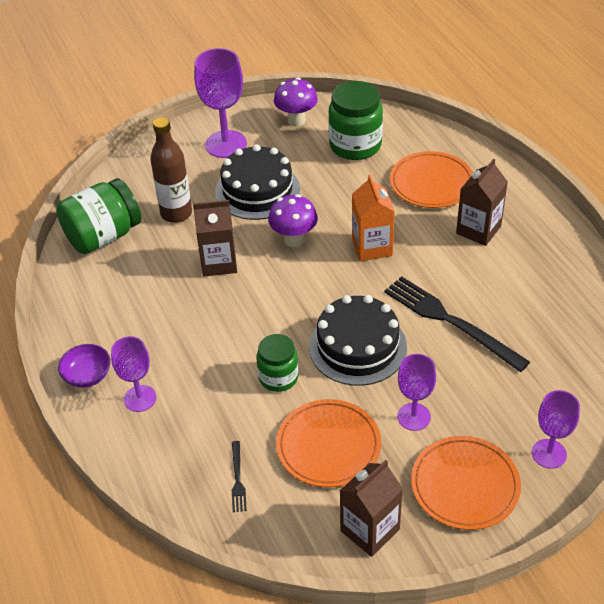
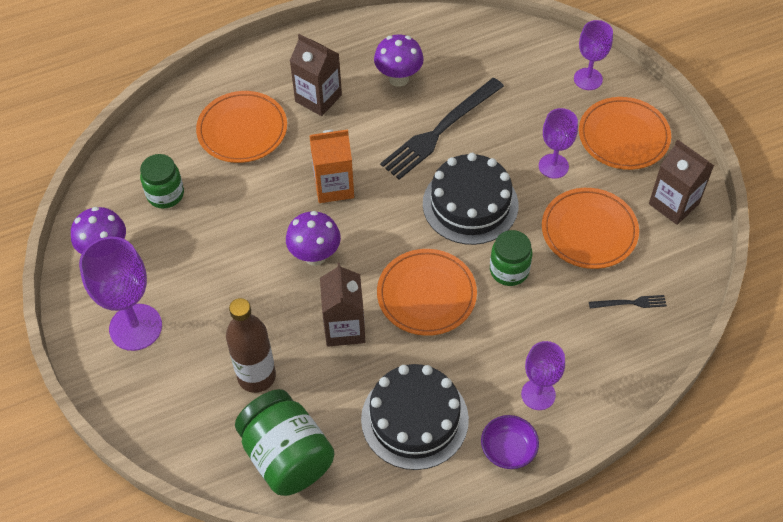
camera: 90 degrees left, 10 degrees up
black cake [215,144,300,220] -> black cake moved to [361,364,469,470]
green jar [328,81,383,160] -> green jar [140,154,184,208], size x0.62
none -> purple mushroom [374,34,424,87]
none -> orange plate [377,249,477,336]

